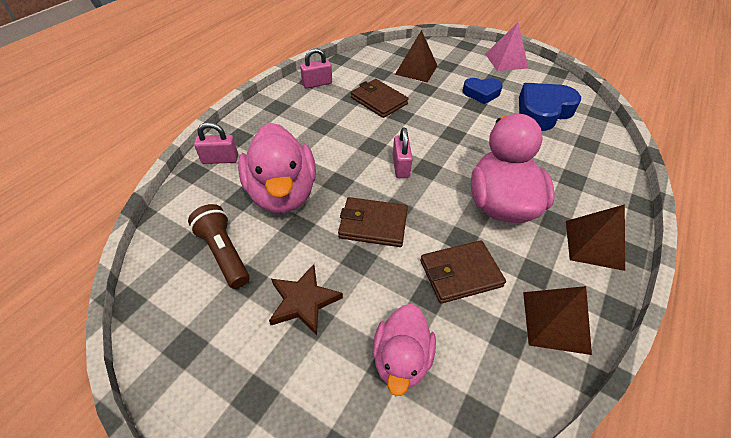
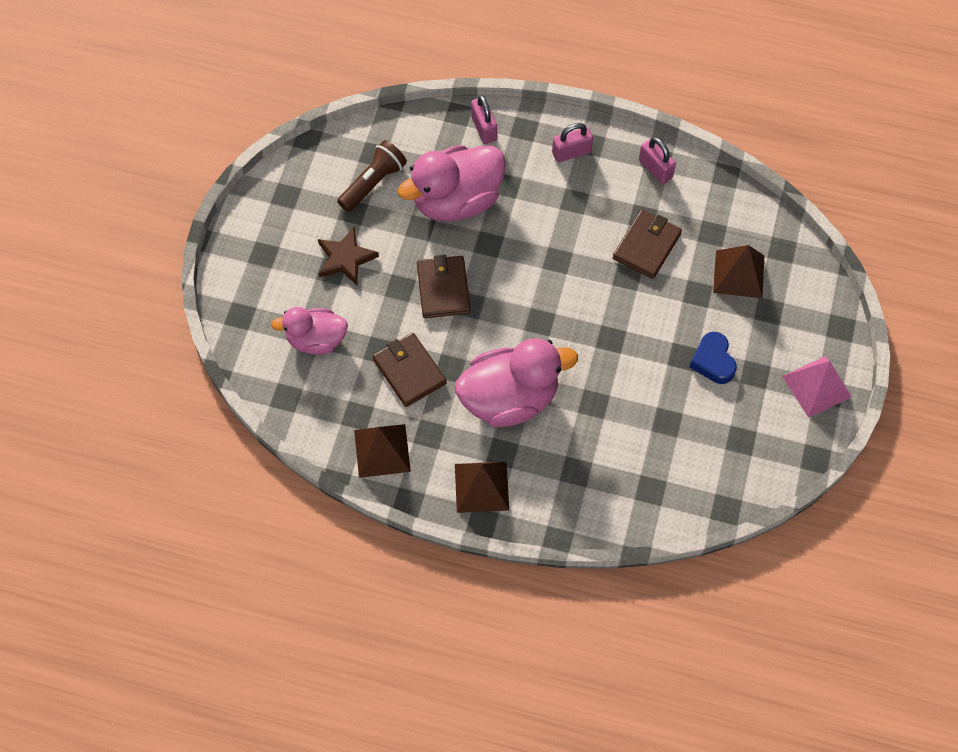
camera: 75 degrees right, 15 degrees up
pink padlock [393,128,412,178] -> pink padlock moved to [552,123,593,162]
blue heart [519,83,581,131] -> none

